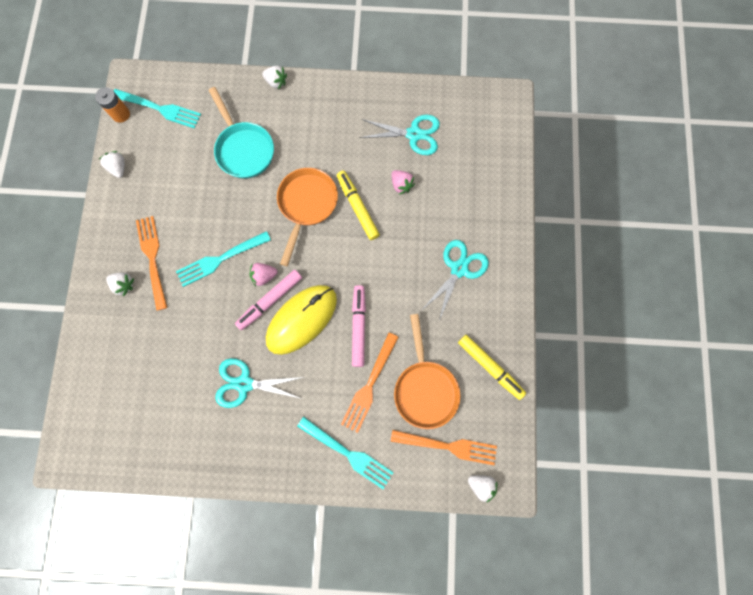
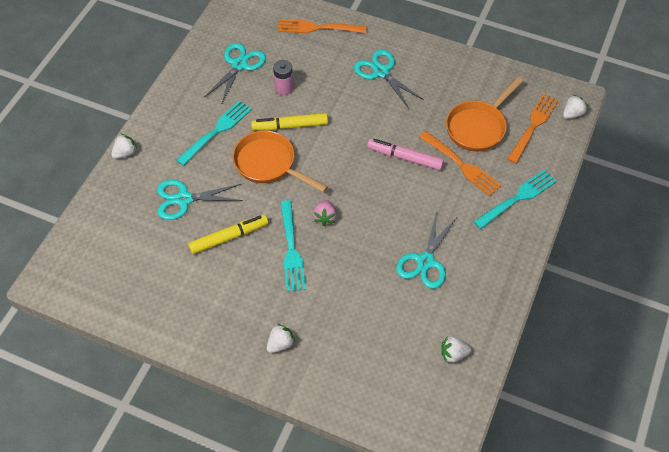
camera: 70 degrees left, 20 degrees down
orange battery [95,87,130,123] -> none
white strawberry [98,151,124,178] -> white strawberry moved to [441,337,471,363]
turquoise fork [113,89,201,129] -> turquoise fork moved to [176,100,252,166]
orange fork [136,216,167,311] -> orange fork moved to [277,19,366,33]
turquoise pan [208,87,274,179] -> turquoise scissors [157,180,243,220]
pink marker [235,270,302,330] -> none
yellow mouse [266,285,337,355] -> none
pink strawberry [392,170,415,195] -> pink battery [273,60,293,95]
orange pan [394,314,460,429] -> orange pan turned 120 degrees clockwise [446,77,523,151]
yellow marker [458,335,526,400] -> yellow marker moved to [188,215,268,254]

